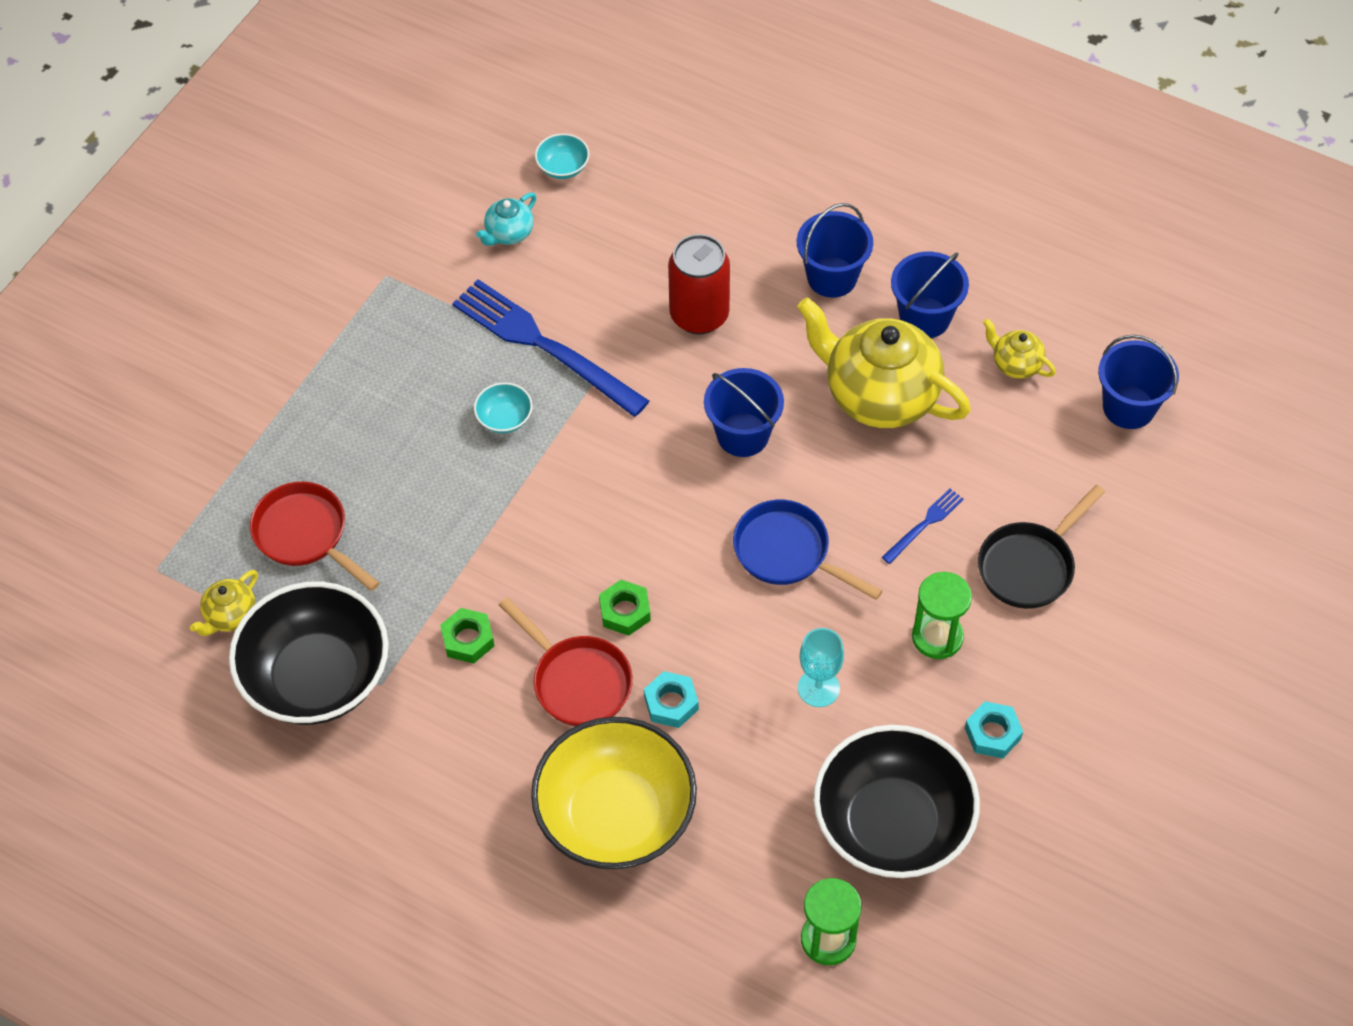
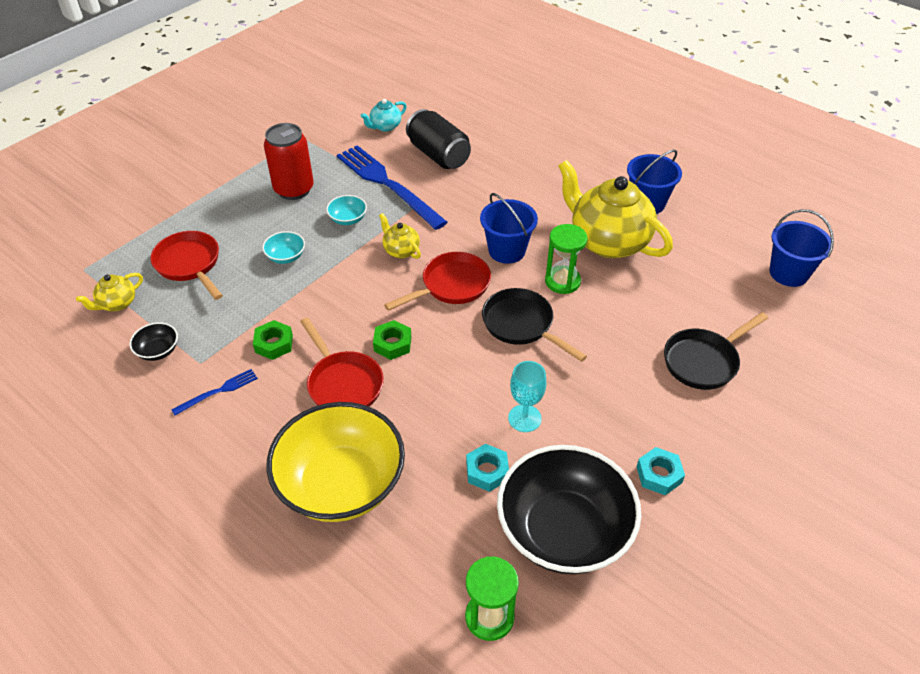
camera: 10 degrees right, 10 degrees down
black bowl [229,582,389,725] -> black bowl [130,322,178,361], size x0.40
turquoise bowl [535,133,590,179] -> turquoise bowl moved to [262,231,305,264]
turquoise nut [644,671,699,728] -> turquoise nut moved to [466,444,509,492]
red can [668,234,730,335] -> red can moved to [264,123,314,200]
blue pan [733,500,882,600] -> black pan [482,288,587,362]
blue bucket [797,203,873,298] -> none
blue fork [882,489,964,564] -> blue fork moved to [171,369,258,415]
green hourglass [912,572,972,659] -> green hourglass moved to [545,224,587,294]
yellow teapot [983,318,1056,379] -> yellow teapot moved to [379,213,421,259]
none -> red pan [384,252,491,311]
none -> black can [406,109,471,169]

